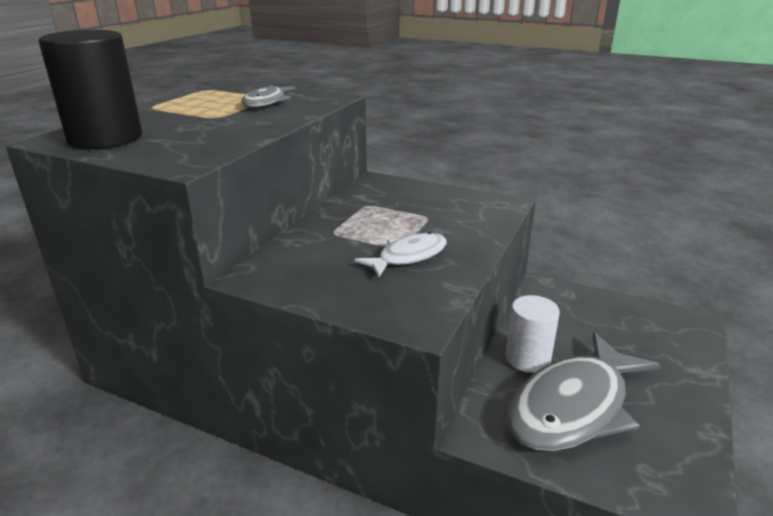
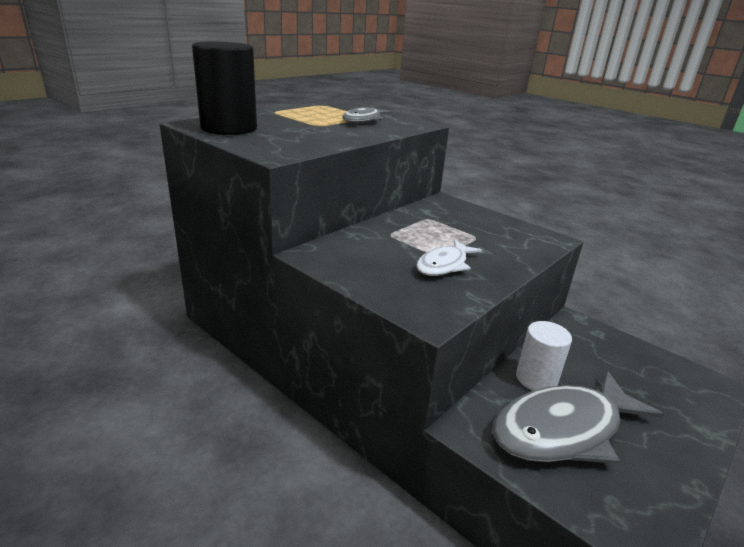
camera: 15 degrees right, 0 degrees up
white fish [354,232,447,278] -> white fish turned 150 degrees clockwise [416,240,482,276]

